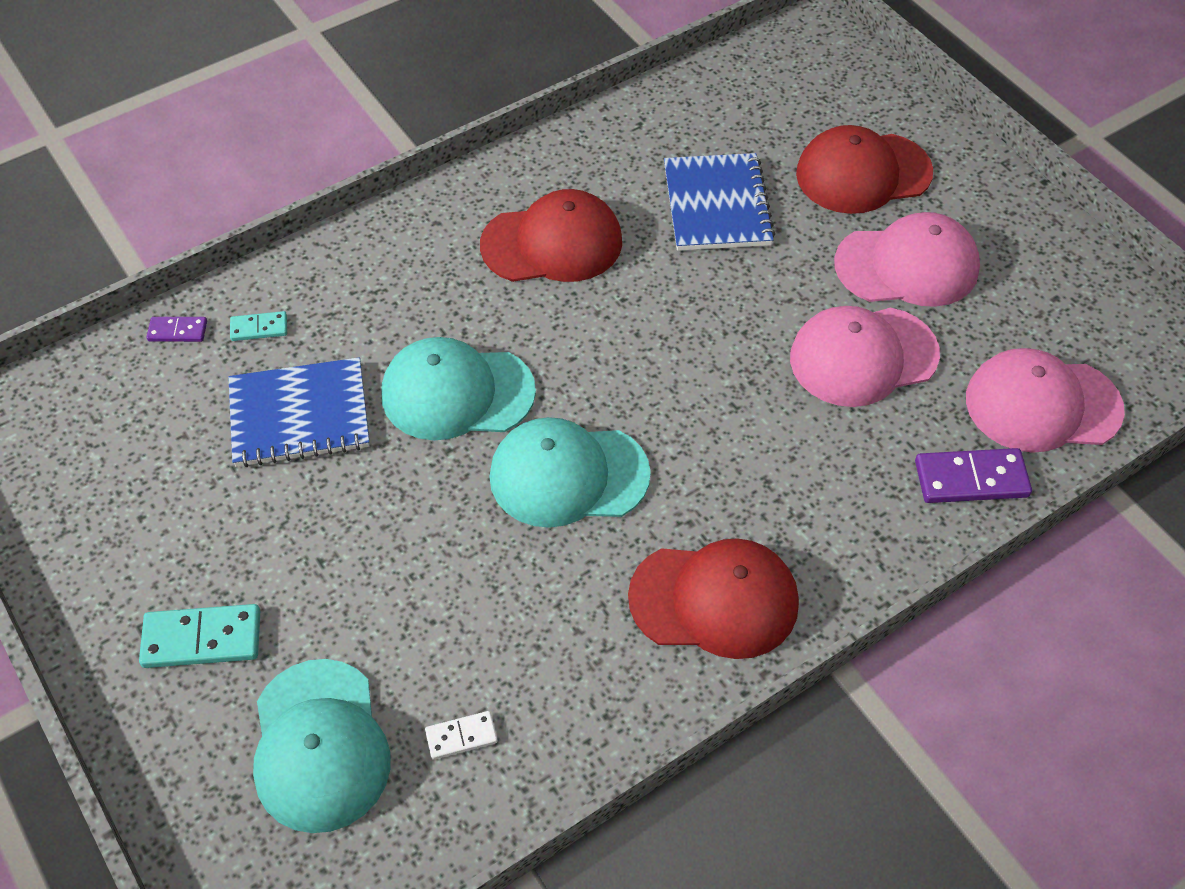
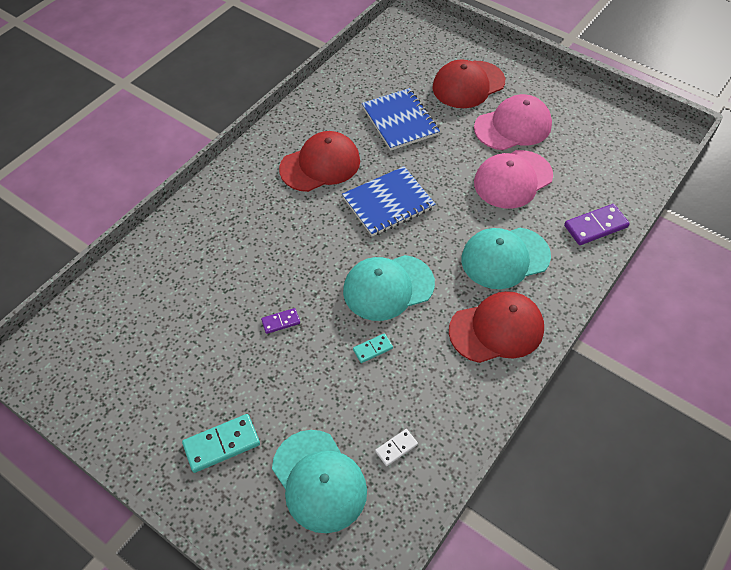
camera: 20 degrees left, 0 degrees up
purple domino [147,317,207,342] -> purple domino moved to [261,308,300,334]
blue notebook [228,357,370,467] -> blue notebook moved to [342,166,435,236]
turquoise domino [230,311,287,341] -> turquoise domino moved to [353,333,393,363]
turquoise cap [382,337,536,440] -> turquoise cap moved to [461,228,551,289]
pink cap [966,348,1125,453] -> none

